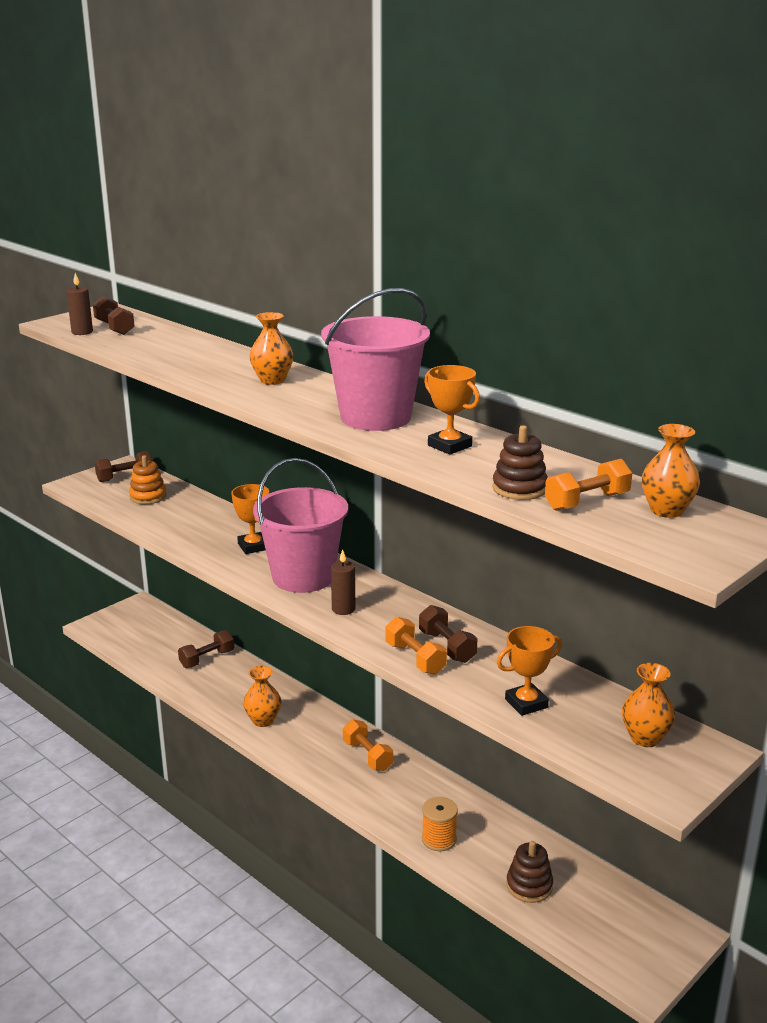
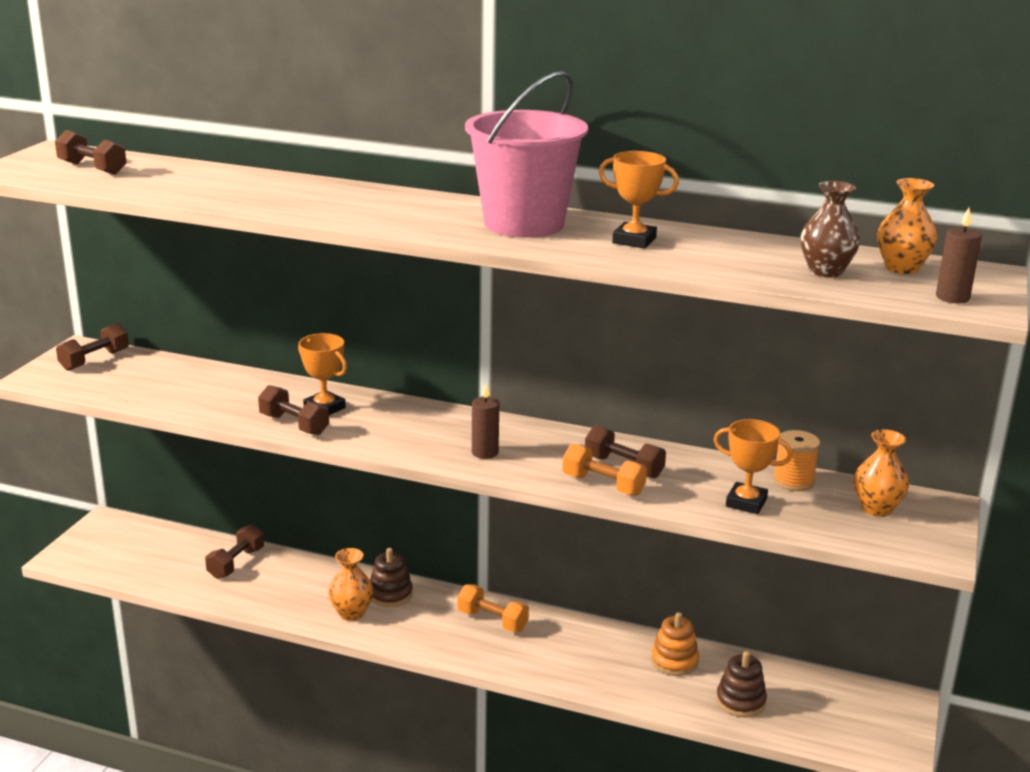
camera: 25 degrees left, 0 degrees up
brown candle [66,273,93,335] -> brown candle moved to [936,208,982,303]
orange stacking toy [129,455,167,504] -> orange stacking toy moved to [651,612,699,676]
orange vase [250,312,293,385] -> none
pink bucket [253,458,348,593] -> none
orange spool [422,797,458,852] -> orange spool moved to [773,430,820,491]
brown stacking toy [492,425,548,500] -> brown stacking toy moved to [370,548,413,607]
orange trophy [497,626,562,716] -> orange trophy turned 75 degrees clockwise [713,419,793,514]
orange dumbbell [545,459,632,511] -> brown vase [800,181,860,278]
none -> brown dumbbell [258,385,329,435]

